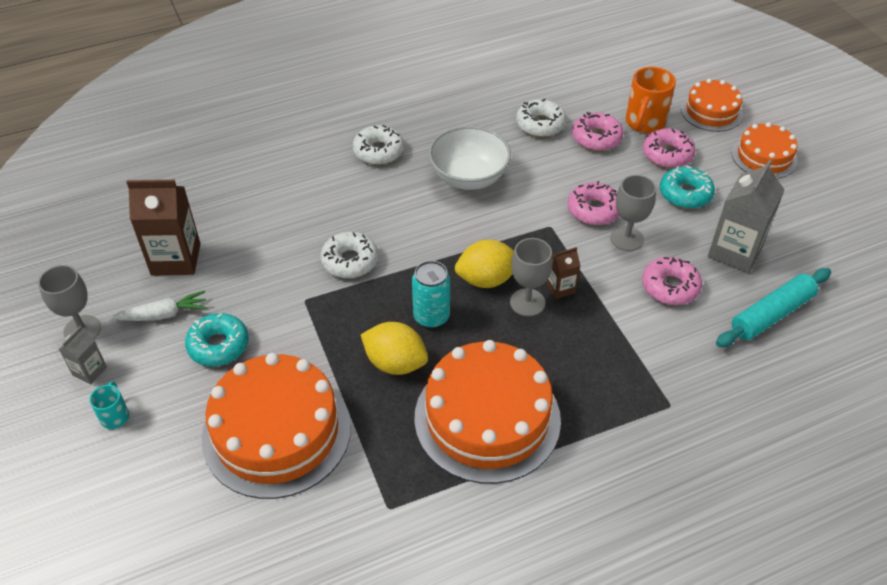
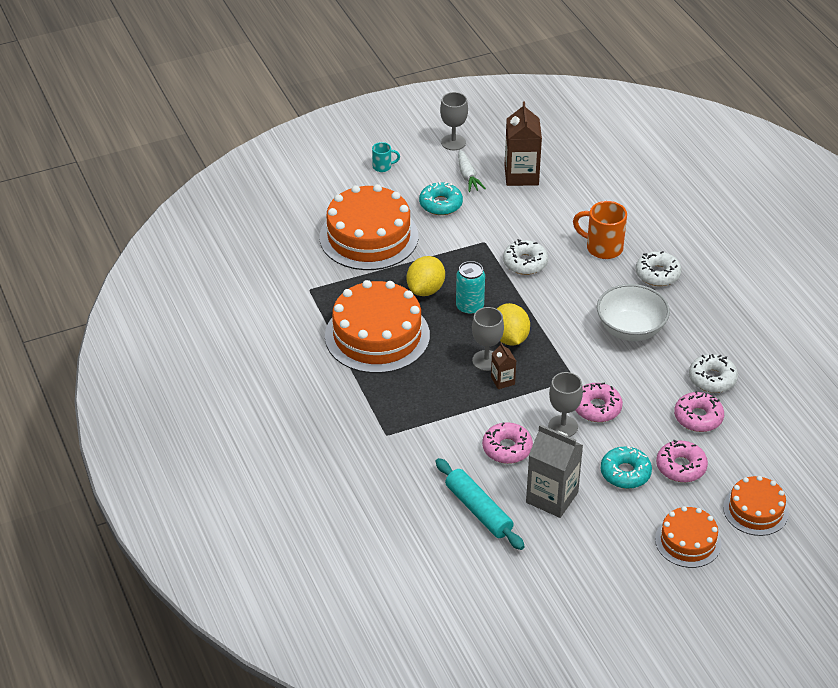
camera: 90 degrees right, 5 degrees down
grey carton [59,326,107,384] -> none
orange mug [626,67,676,133] -> orange mug moved to [573,201,627,259]

